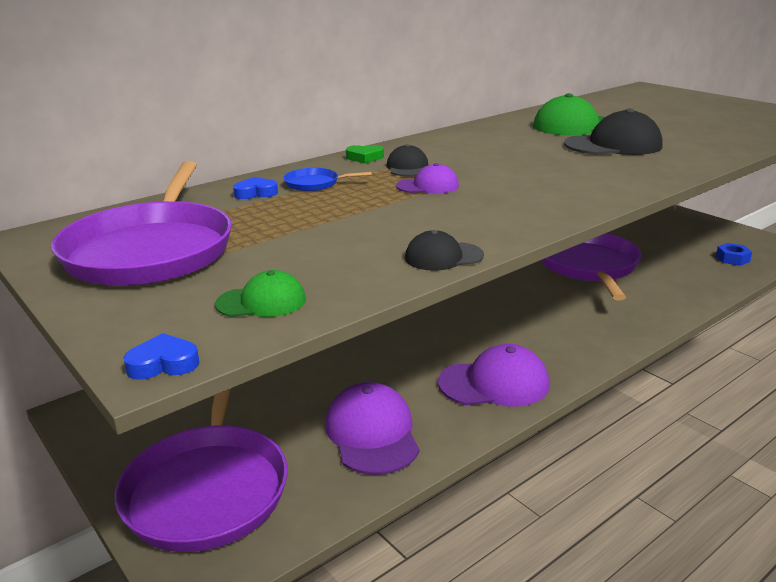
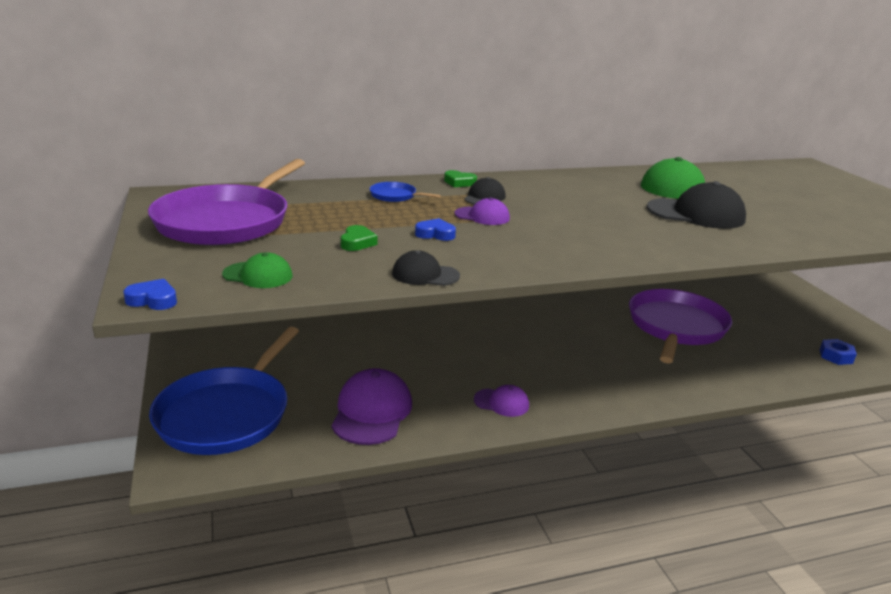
camera: 20 degrees right, 0 degrees up
purple pan [115,389,288,552] -> blue pan [149,327,299,455]
blue heart [233,177,278,199] -> blue heart moved to [415,218,456,241]
purple cap [438,344,550,406] -> purple cap [474,385,529,417], size x0.56
none -> green heart [341,225,378,251]

